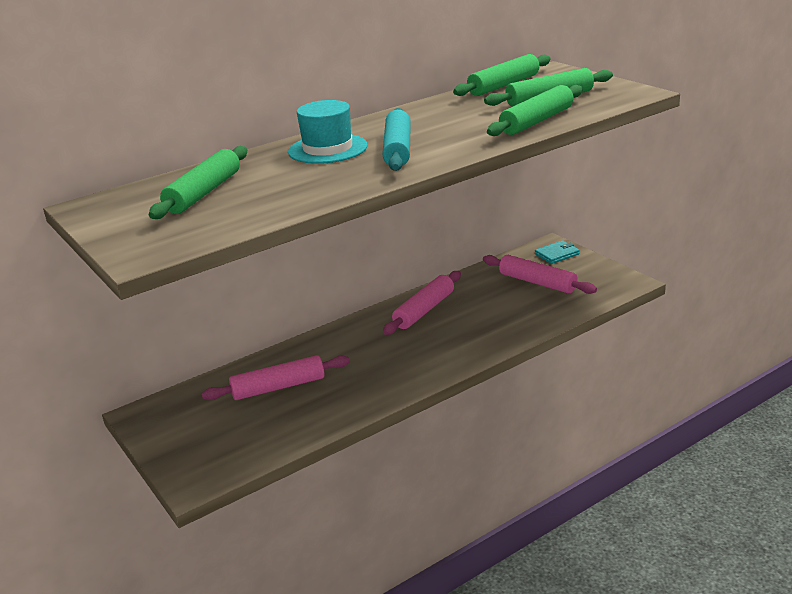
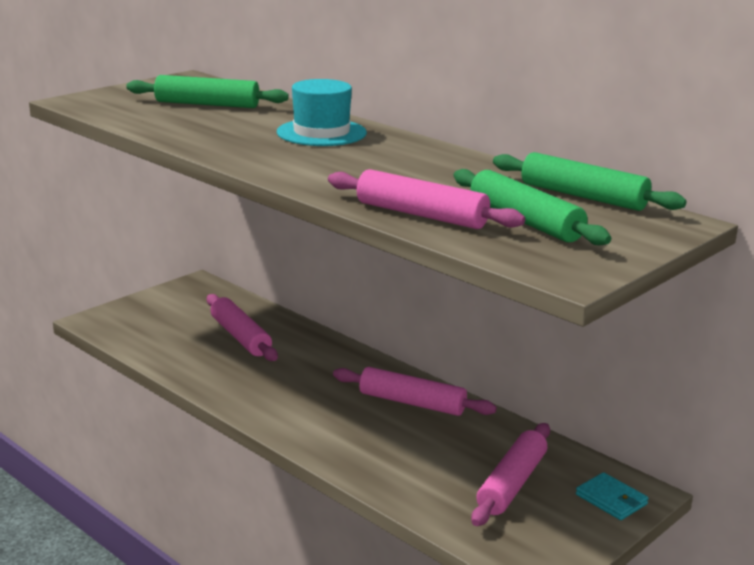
camera: 75 degrees right, 5 degrees down
turquoise rolling pin [382,108,411,171] -> none
green rolling pin [487,85,583,136] -> pink rolling pin [328,169,525,229]

